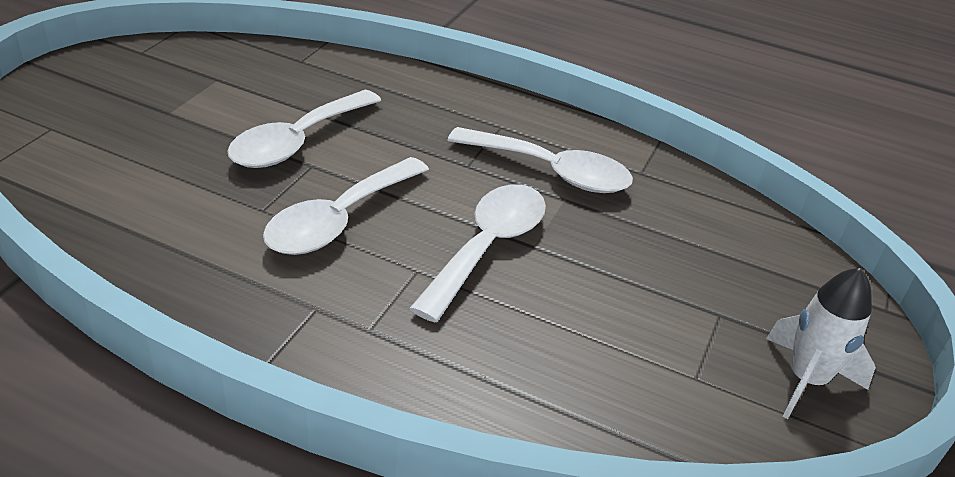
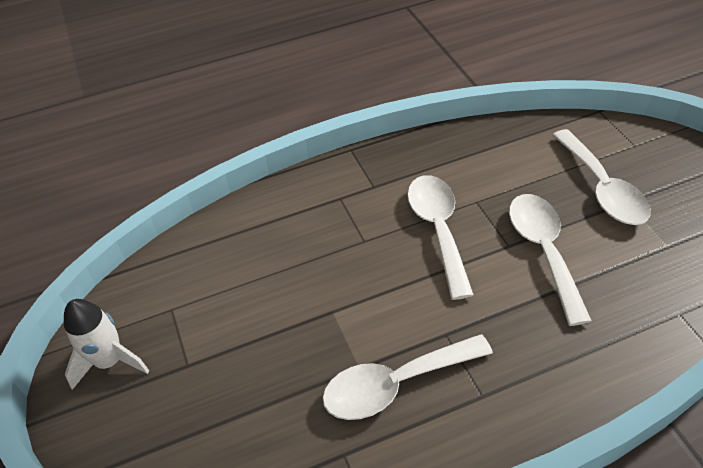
camera: 140 degrees right, 10 degrees up
white spoon [409,184,546,322] -> white spoon moved to [552,129,651,225]

